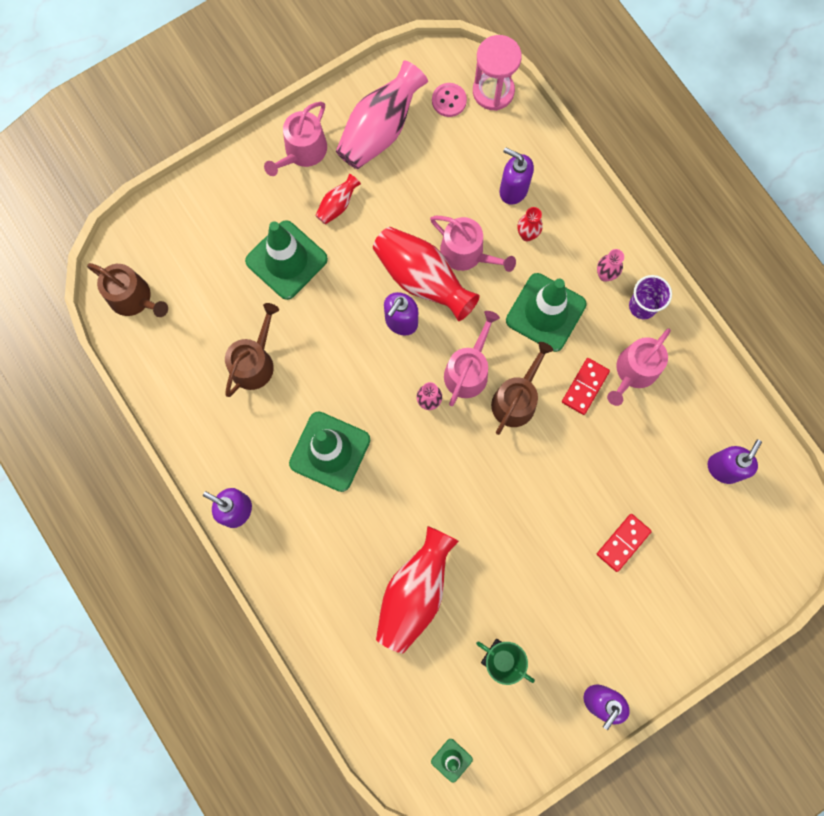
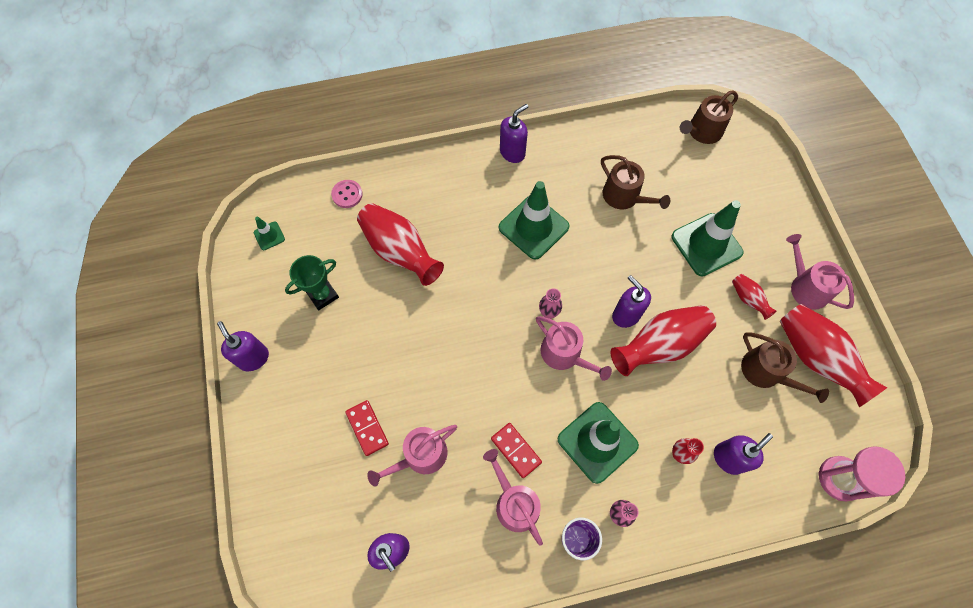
camera: 110 degrees right, 10 degrees down
pink vase [336,61,428,169] -> red vase [780,304,887,407]
pink watering can [430,216,516,272] -> pink watering can moved to [367,425,457,487]
pink button [432,83,467,117] -> pink button moved to [331,180,363,208]
brown watering can [491,342,553,435] -> brown watering can moved to [741,332,829,403]

